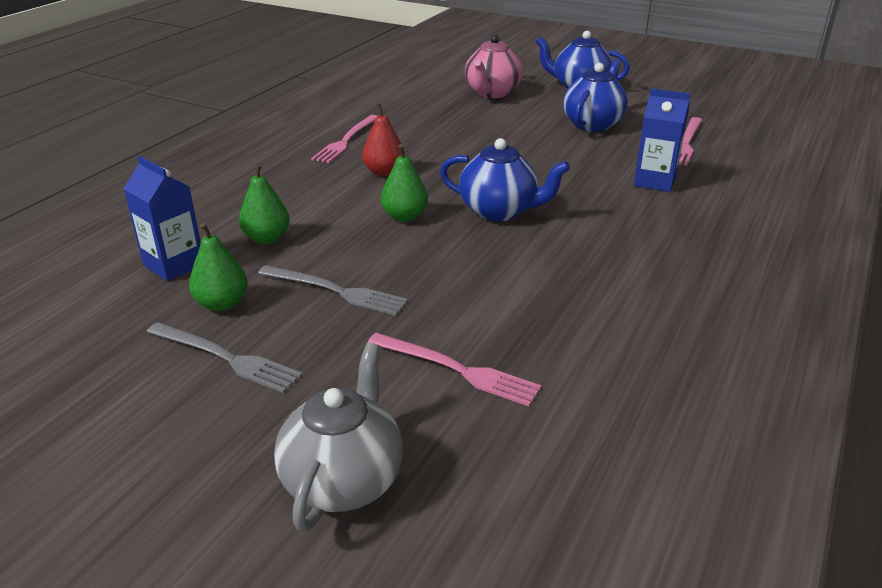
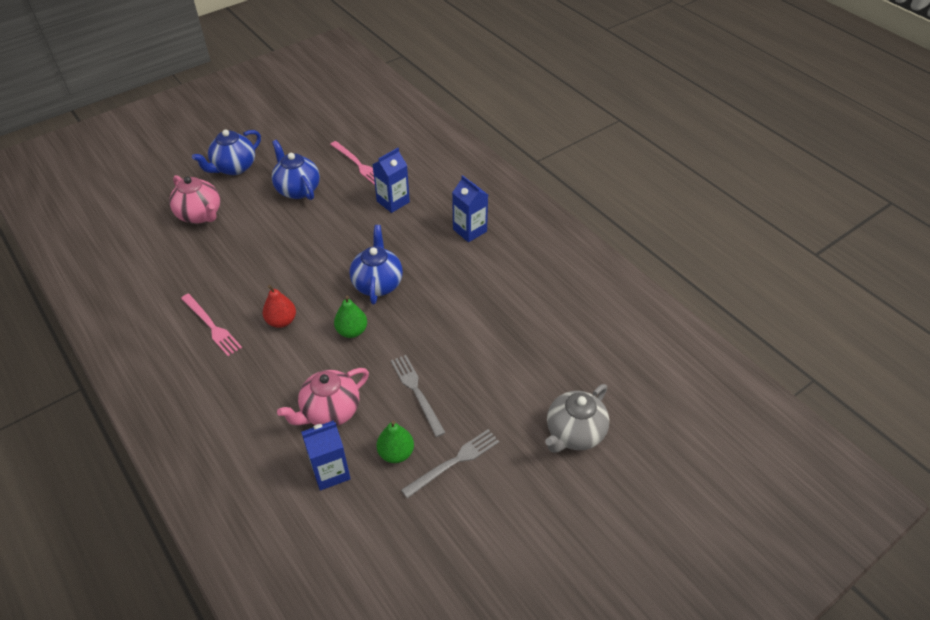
camera: 65 degrees left, 15 degrees up
green pear [239,163,290,244] -> pink teapot [277,368,369,426]
grey fork [258,265,408,316] -> grey fork turned 75 degrees counterclockwise [391,355,446,437]
grey teapot [274,343,403,532] -> grey teapot turned 90 degrees counterclockwise [545,384,609,453]
pink fork [368,333,542,407] -> none
blue teapot [440,138,570,221] -> blue teapot turned 45 degrees counterclockwise [350,225,403,304]
none -> blue carton [452,175,488,242]

